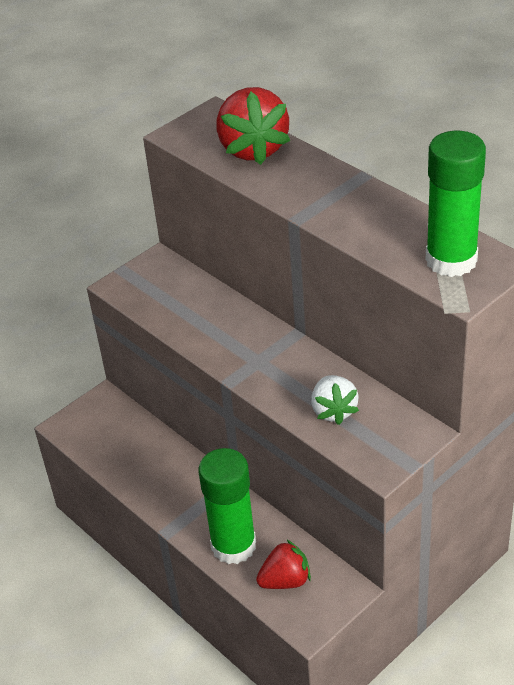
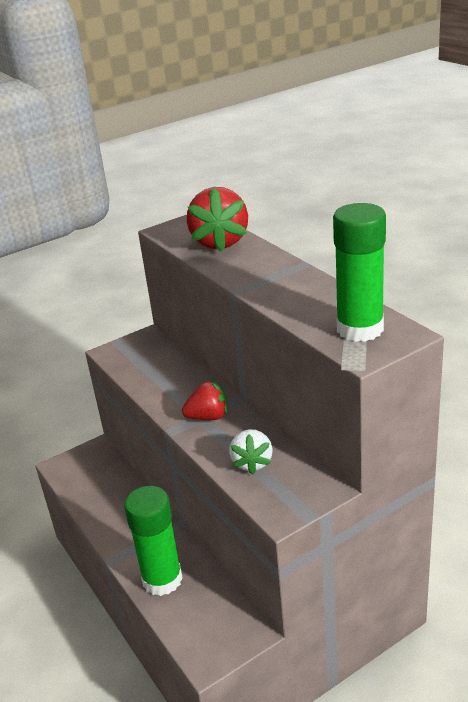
camera: 10 degrees right, 10 degrees down
red strawberry [256,539,311,589] -> red strawberry moved to [182,381,227,420]

